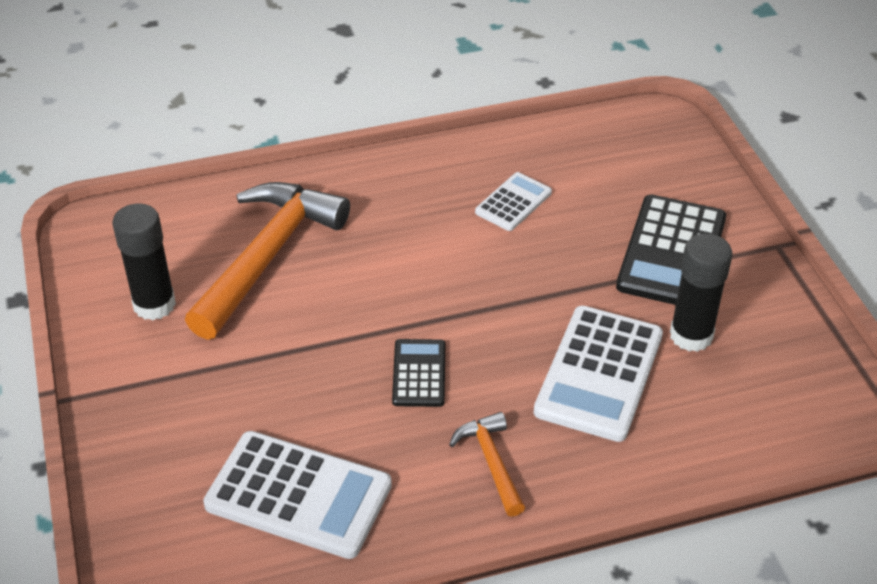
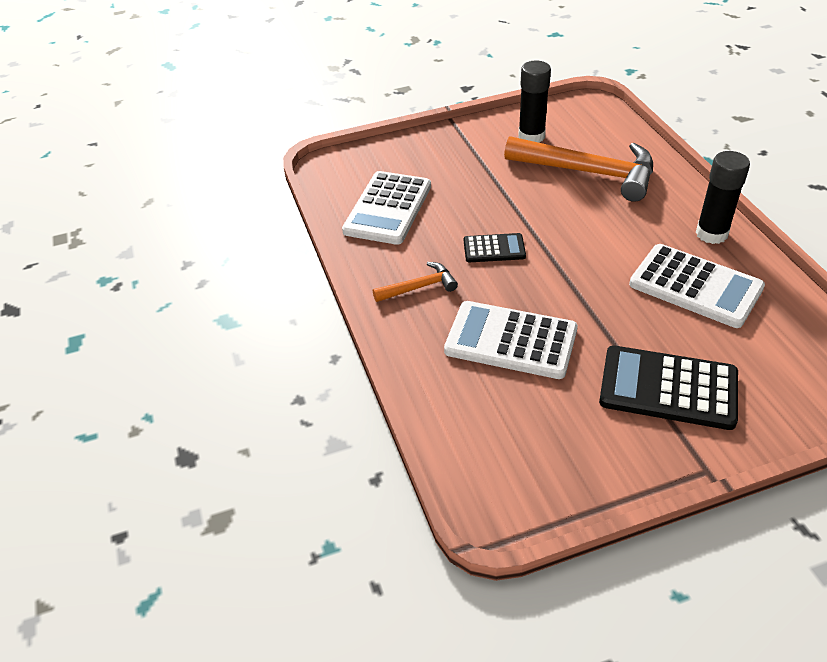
camera: 90 degrees right, 0 degrees up
white calculator [475,172,552,231] -> white calculator [629,244,765,328], size x1.82
black glue stick [670,233,733,352] -> black glue stick moved to [696,151,750,244]

